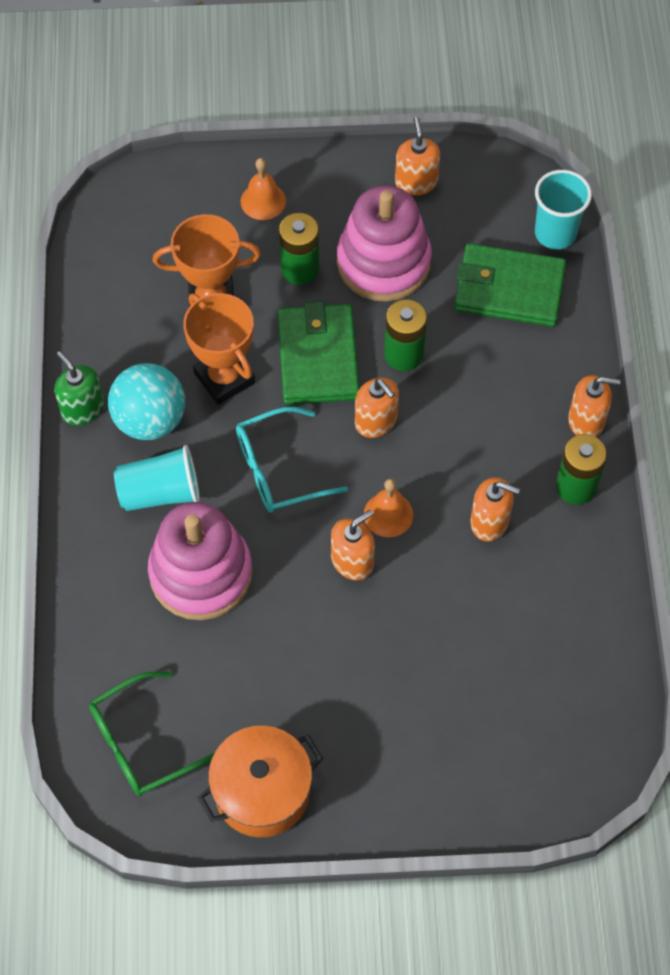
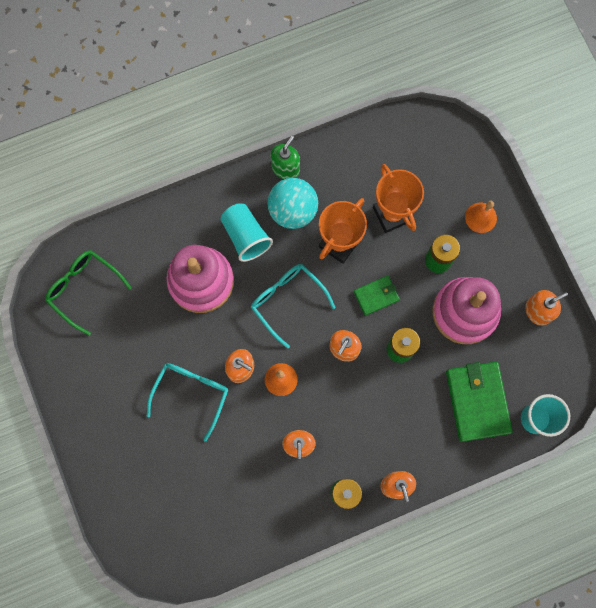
camera: 70 degrees right, 15 degrees up
orange pot [197,726,323,837] -> none
green wallet [277,301,360,405] -> green wallet [354,275,400,316], size x0.54
none -> turquoise glasses [147,363,228,441]

